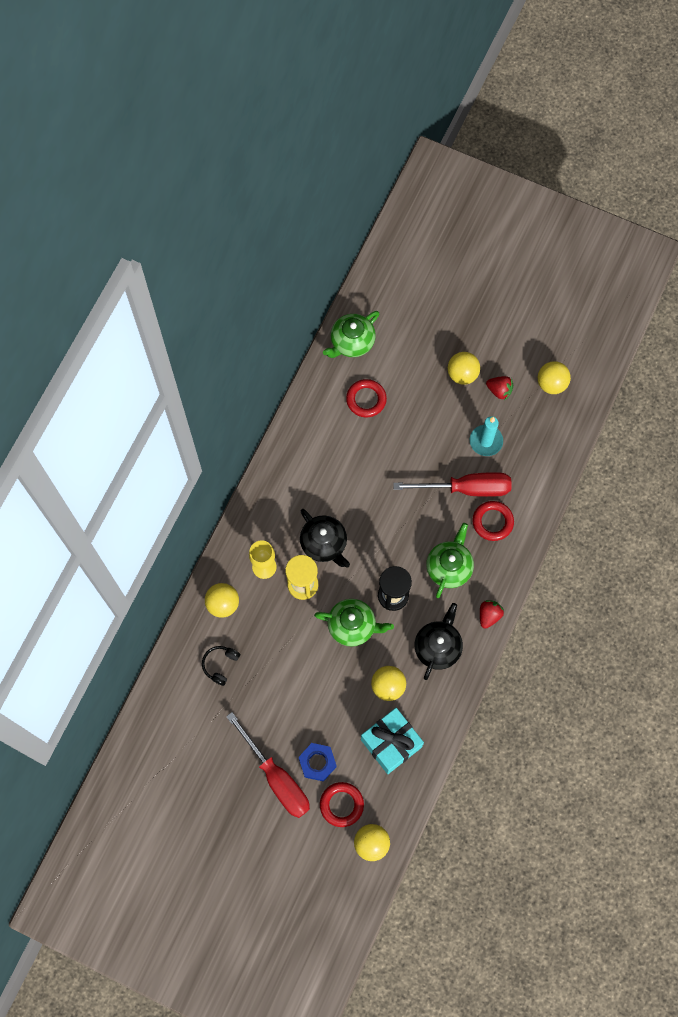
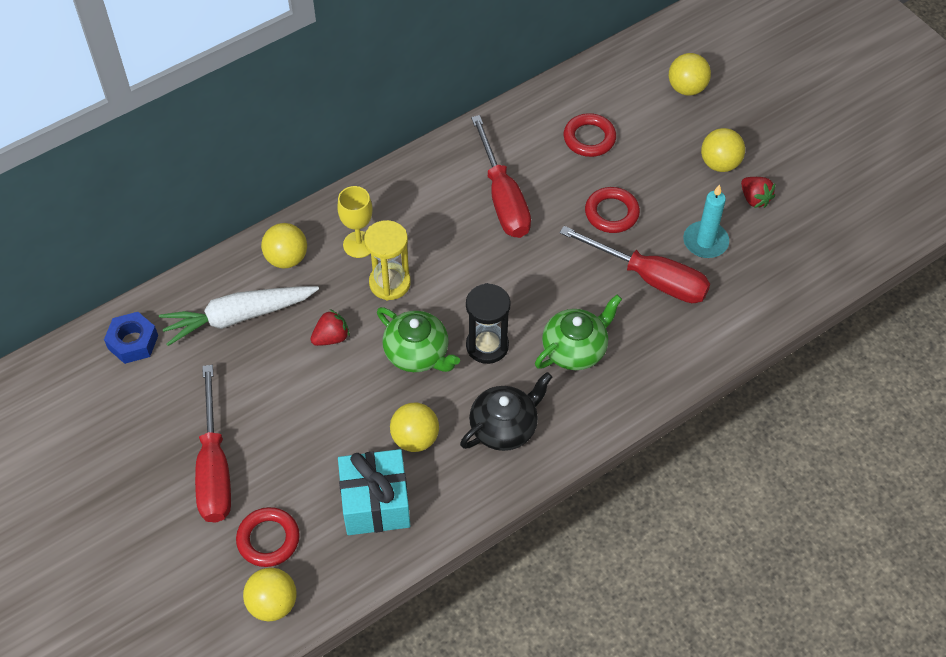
camera: 30 degrees right, 15 degrees down
black headphones [202,646,240,686] -> white carrot [159,286,319,346]
blue nut [299,743,336,782] -> blue nut moved to [104,312,158,364]
black teapot [300,509,350,568] -> none
green teapot [323,311,379,358] -> none
red ring [472,501,514,541] -> red ring moved to [585,187,640,233]
red strawberry [480,600,504,629] -> red strawberry moved to [310,309,350,346]
yellow ball [538,361,571,394] -> yellow ball moved to [669,53,711,96]
none -> red screwdriver [471,115,531,238]

